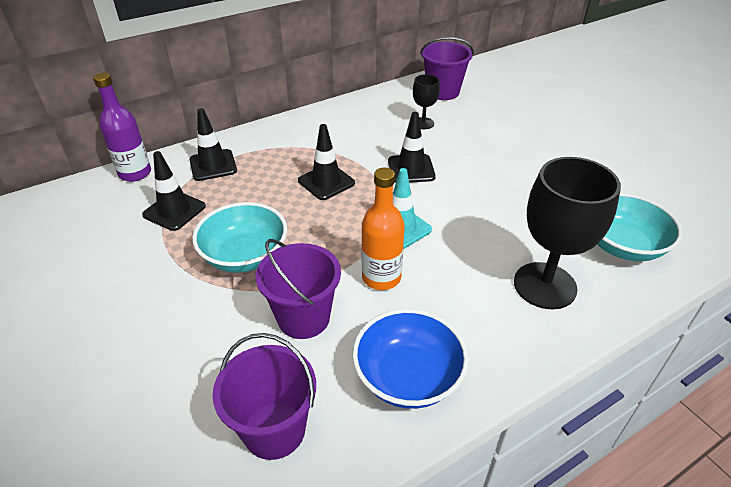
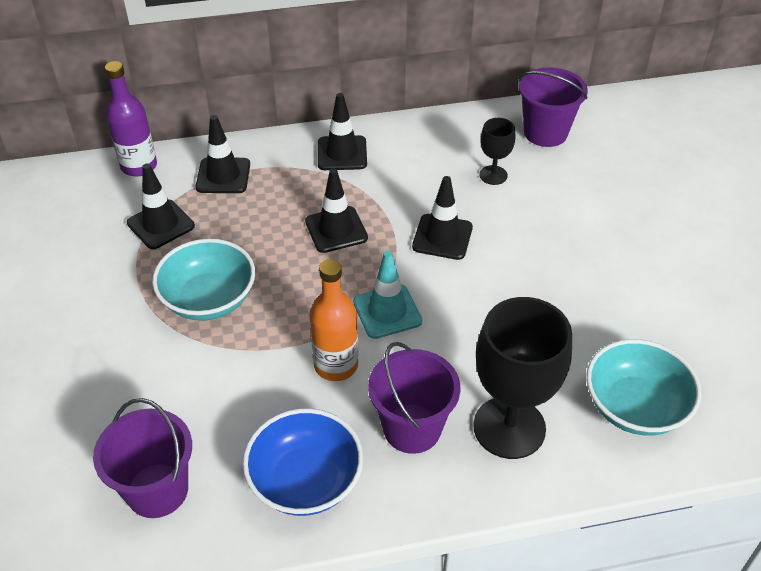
camera: 20 degrees right, 5 degrees up
purple bucket [256,239,341,339] -> purple bucket moved to [368,342,460,454]
none -> black traffic cone [318,93,367,170]

